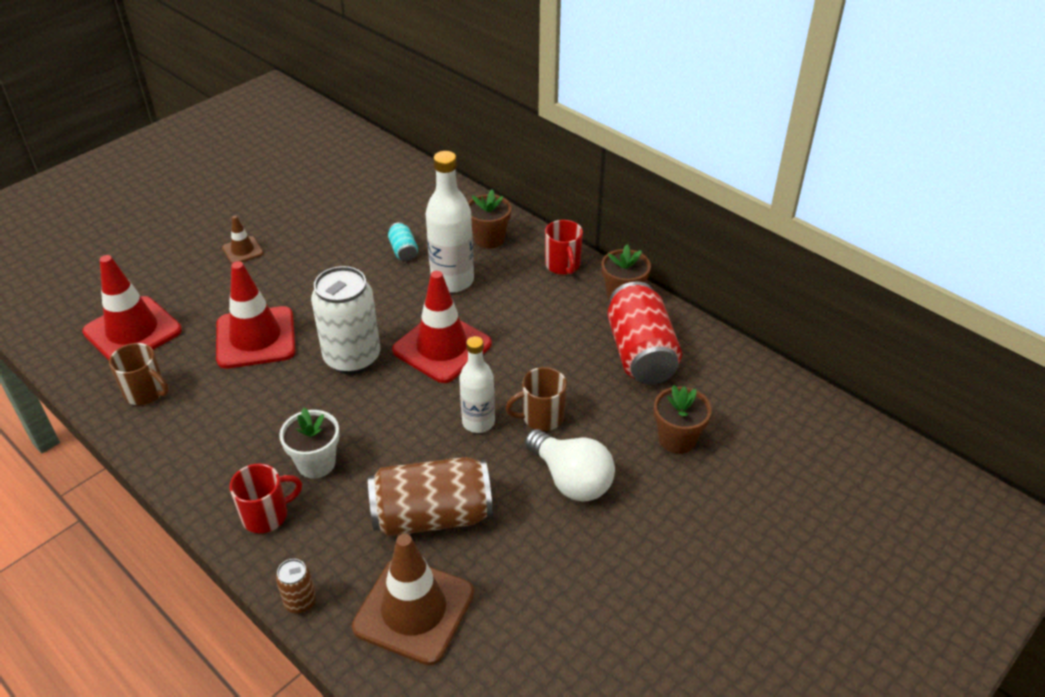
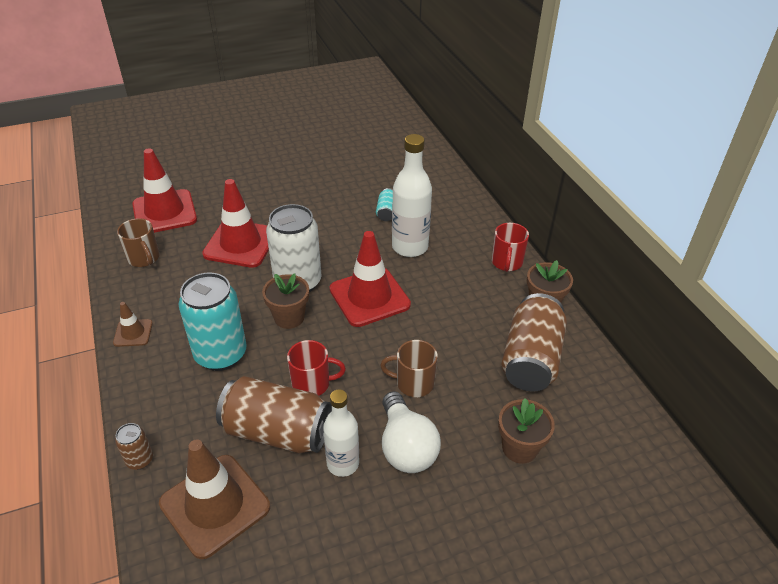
camera: 25 degrees right, 0 degrees up
brown traffic cone [222,215,263,264] -> brown traffic cone moved to [113,302,153,347]
red mug [230,463,302,533] -> red mug moved to [287,340,346,396]
white flower pot [279,408,339,478] -> turquoise can [179,272,247,371]
white bottle [459,336,495,433] -> white bottle moved to [323,389,359,477]
brown flower pot [468,189,511,249] -> brown flower pot moved to [262,273,309,329]
red can [607,281,682,385] -> brown can [501,293,567,392]

